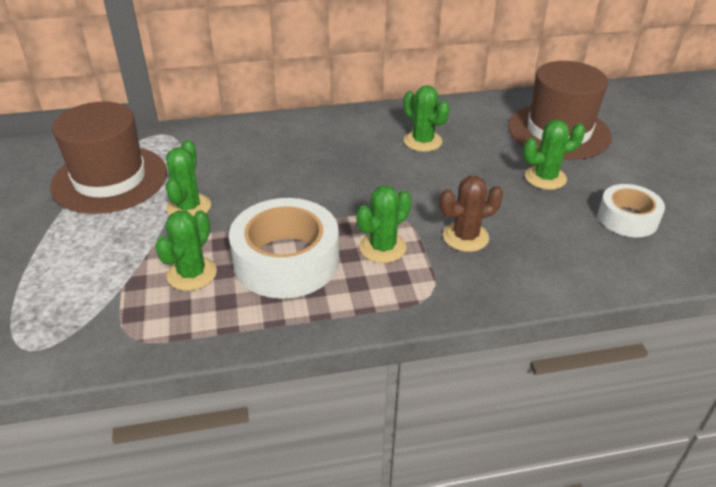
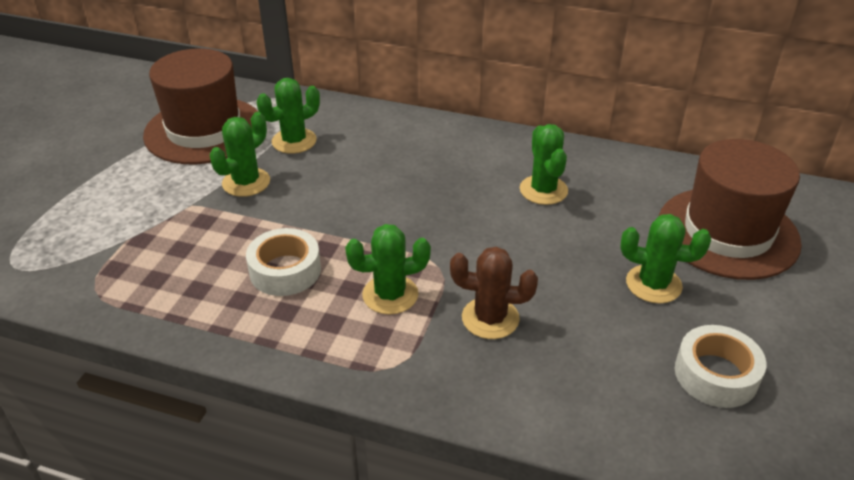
camera: 30 degrees right, 0 degrees up
green cactus [155,210,217,291] -> green cactus moved to [257,78,320,154]
white tape [229,198,339,299] -> white tape [246,228,321,296], size x0.60

